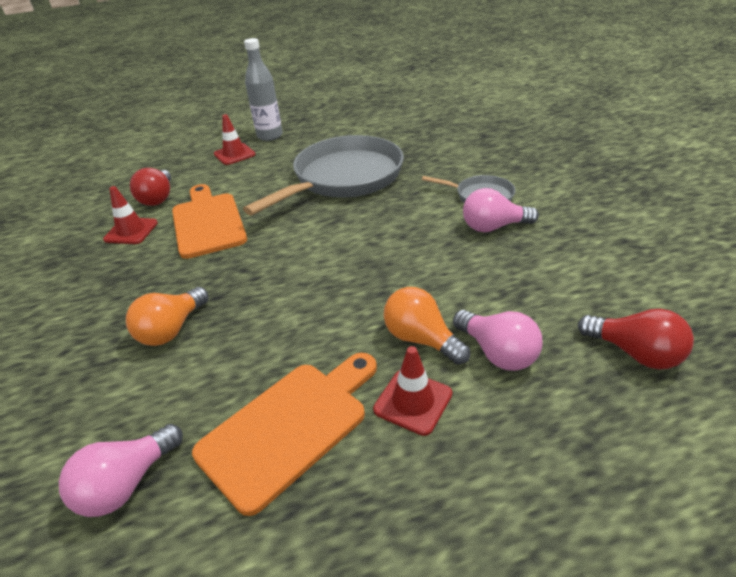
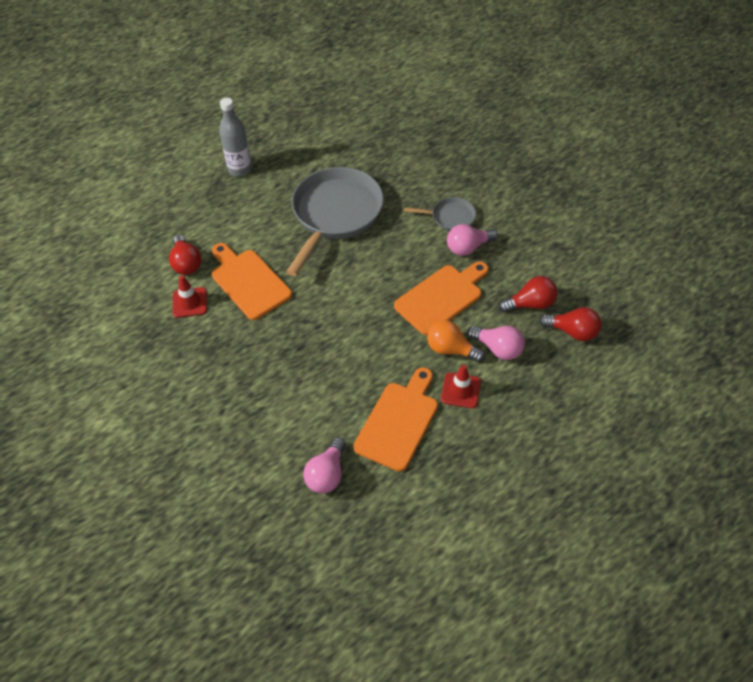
camera: 20 degrees left, 15 degrees up
orange light bulb [126,287,209,346] -> none
red traffic cone [214,114,255,165] -> none
none -> orange cutting board [394,261,489,335]
none -> red light bulb [499,276,557,312]

